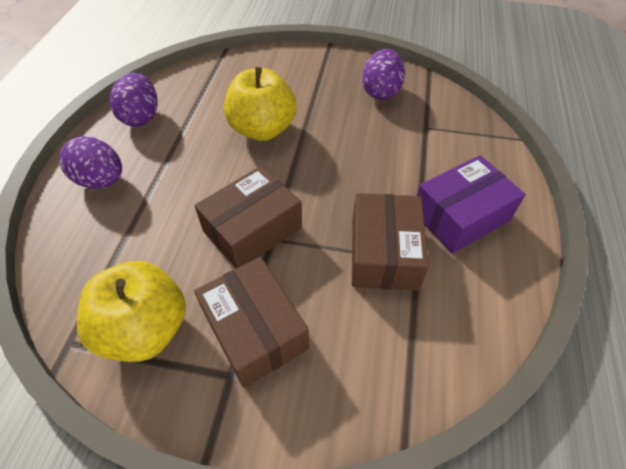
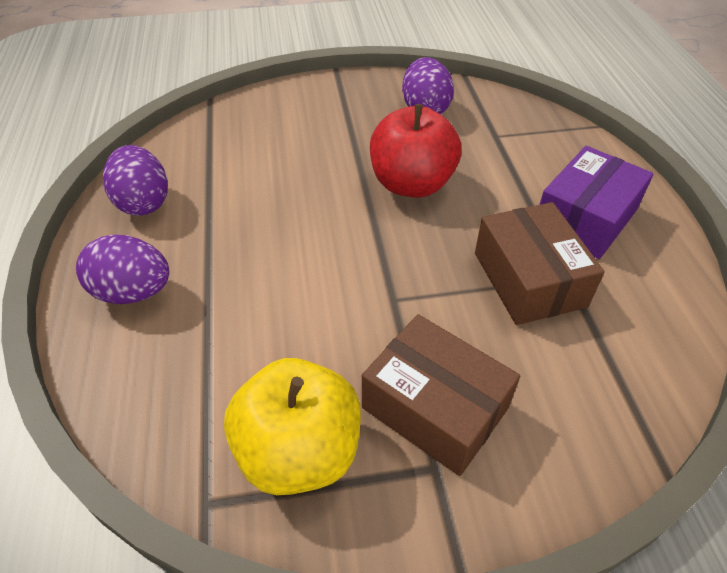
camera: 20 degrees left, 5 degrees down
brown box [194,166,302,269] -> none
yellow apple [224,67,297,141] -> none
none -> red apple [370,104,462,198]

